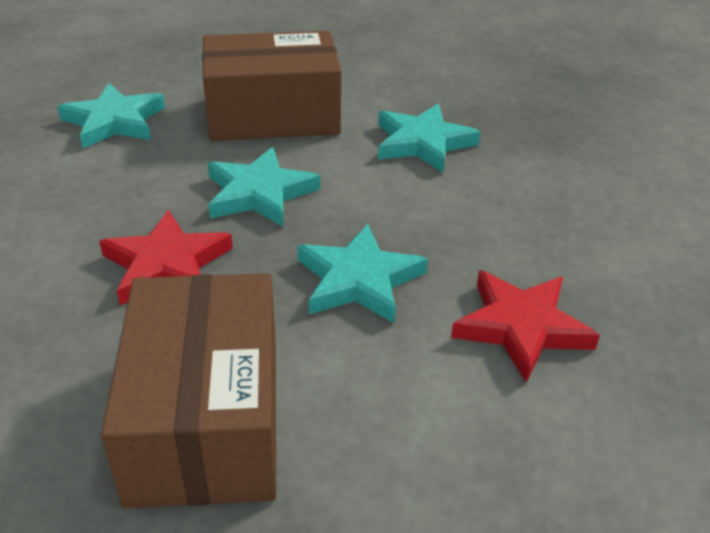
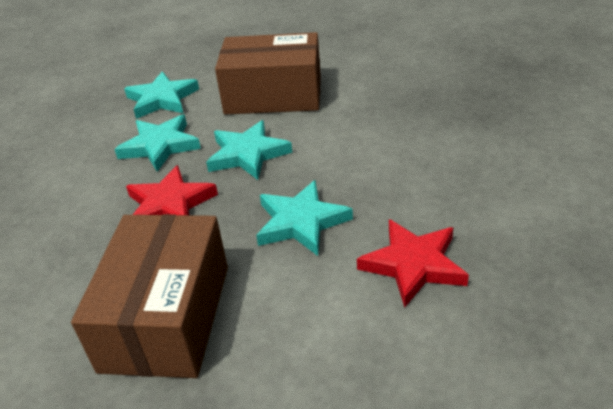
camera: 15 degrees right, 0 degrees up
turquoise star [378,104,481,173] -> turquoise star moved to [114,115,201,172]

